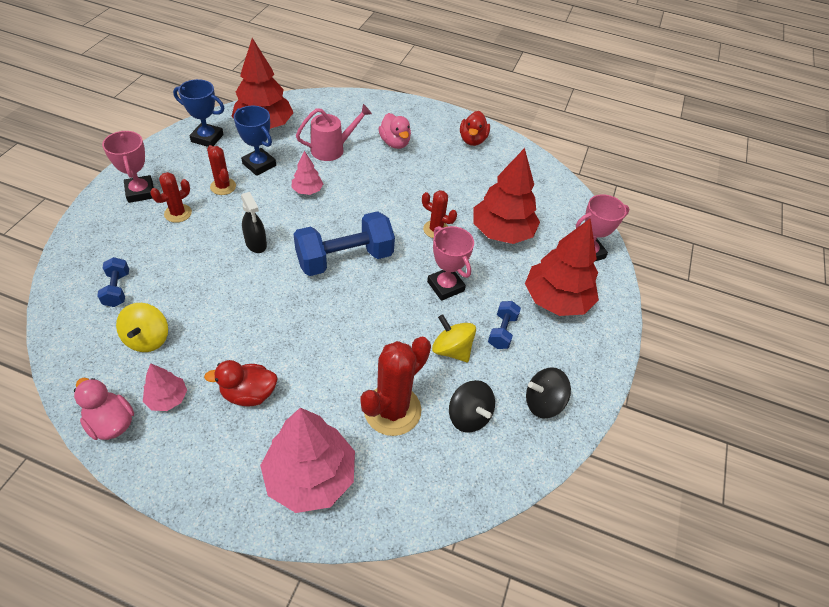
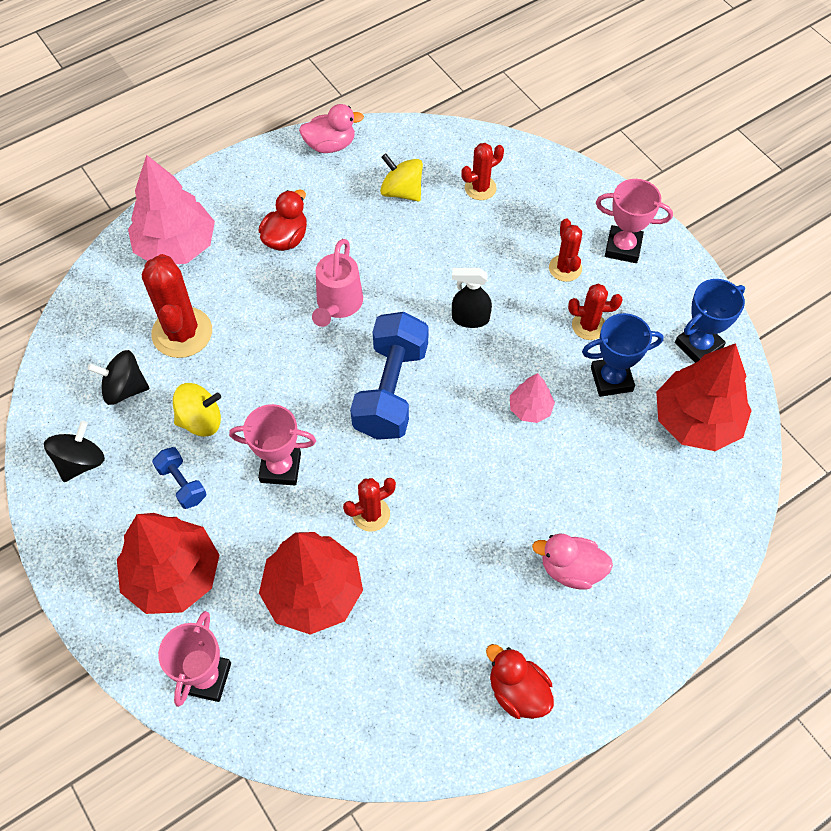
camera: 130 degrees right, 10 degrees up
blue dumbbell [97,257,129,307] -> red cactus [461,143,504,200]
pink tree [143,363,187,411] -> none
pink watering can [296,104,372,161] -> pink watering can moved to [312,239,363,327]

